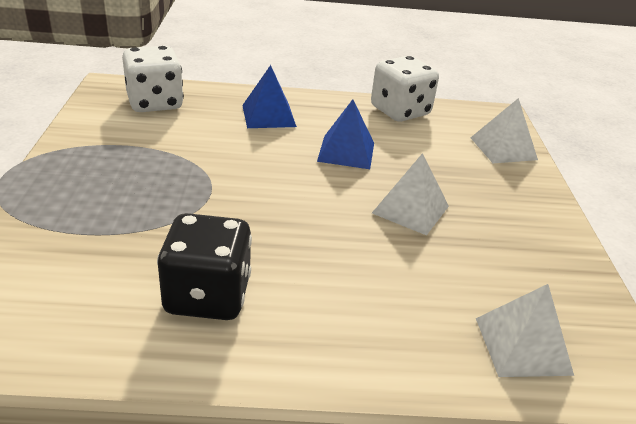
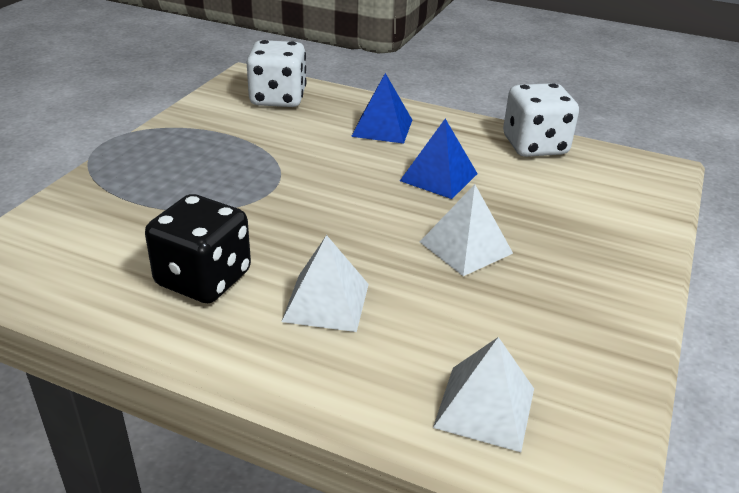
camera: 25 degrees right, 0 degrees up
white pyramid [471,98,538,163] -> white pyramid moved to [281,235,369,332]

